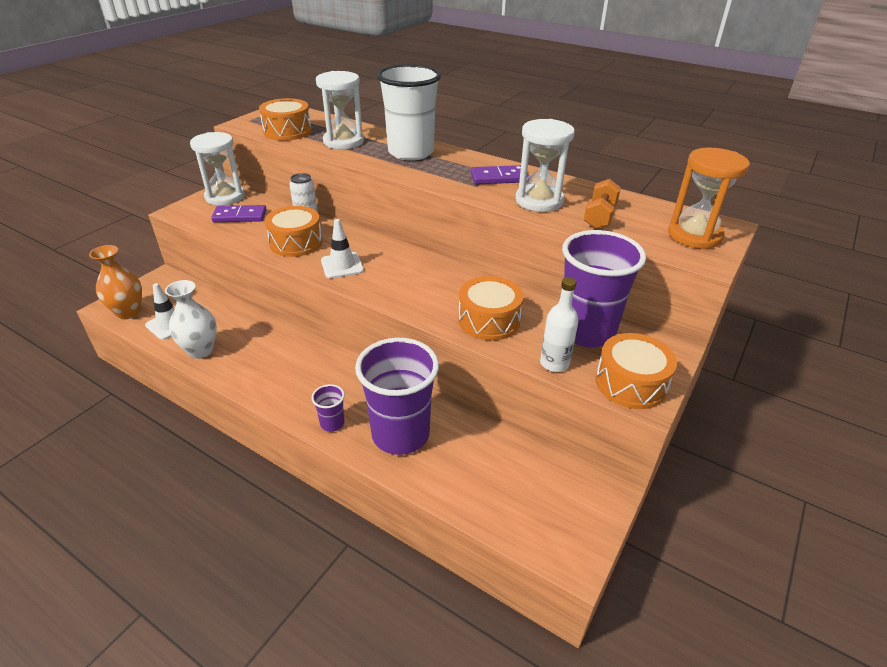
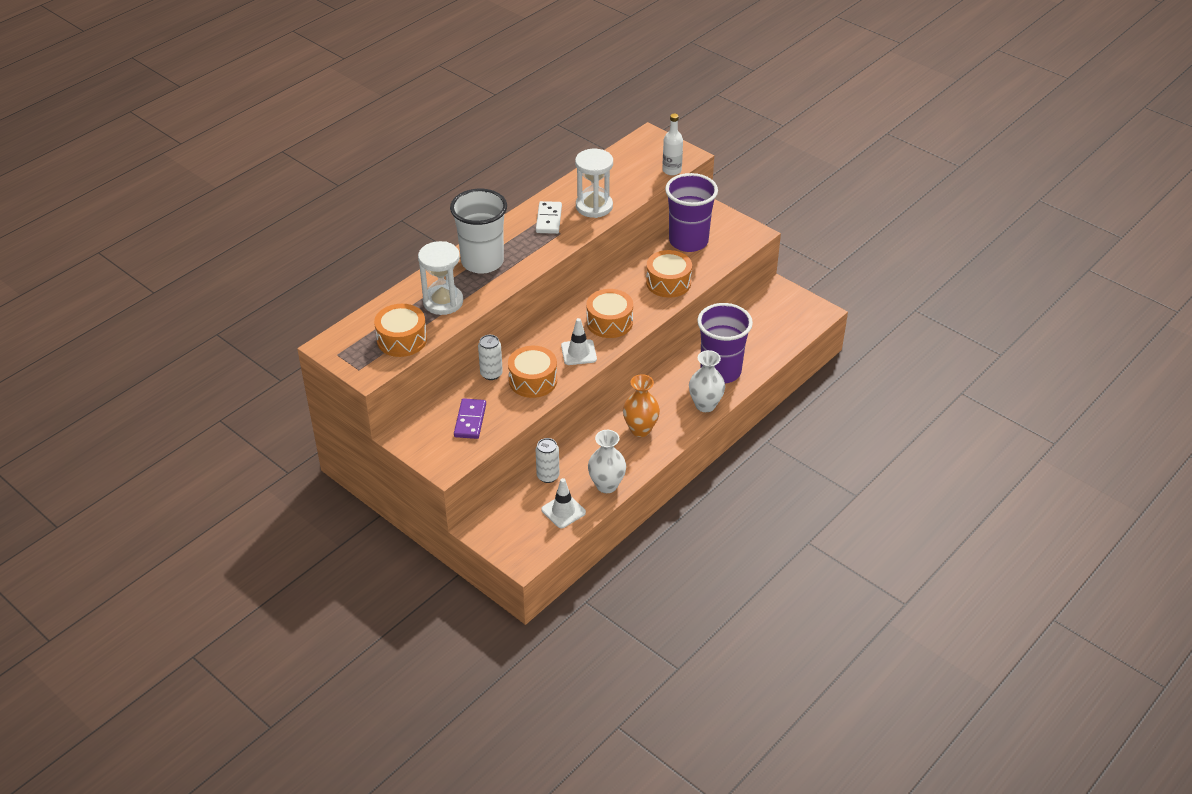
camera: 80 degrees left, 5 degrees up
orange vase [89,245,142,320] -> orange vase moved to [623,374,660,437]
white hourglass [190,132,245,206] -> none
purple cup [311,384,345,432] -> white vase [689,350,725,412]
purple domino [471,165,529,184] -> white domino [536,201,562,234]
white bottle [540,277,578,372] -> white bottle moved to [662,113,683,175]
orange dumbbell [584,179,621,229] -> none
orange drum [595,333,677,409] -> orange drum moved to [586,289,633,338]
orange hourglass [668,148,750,249] -> none
none -> white can [536,438,559,483]

